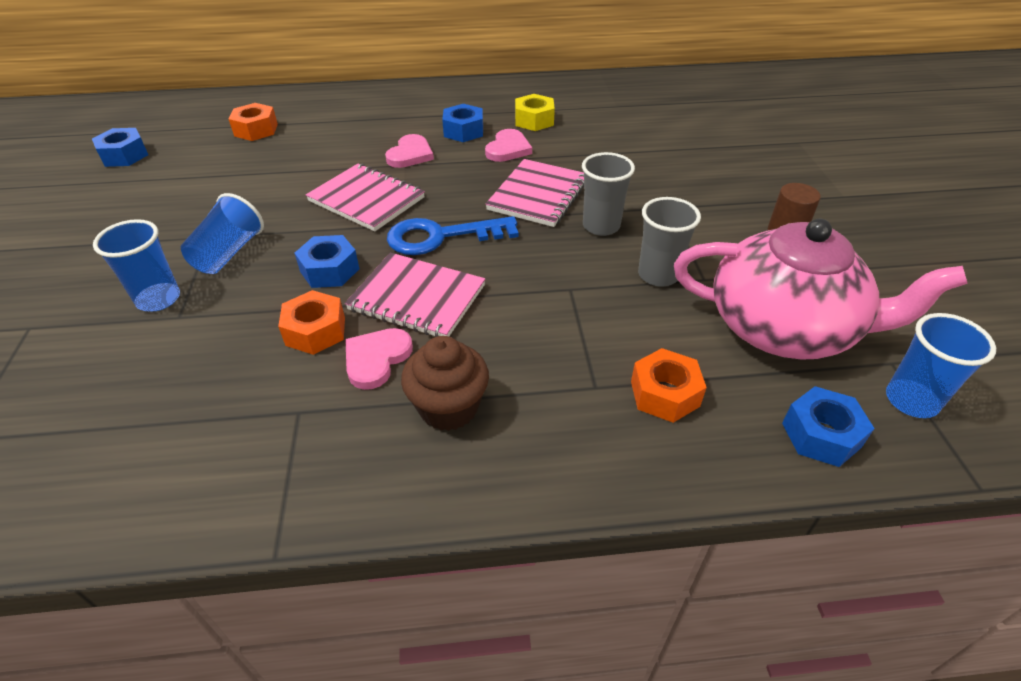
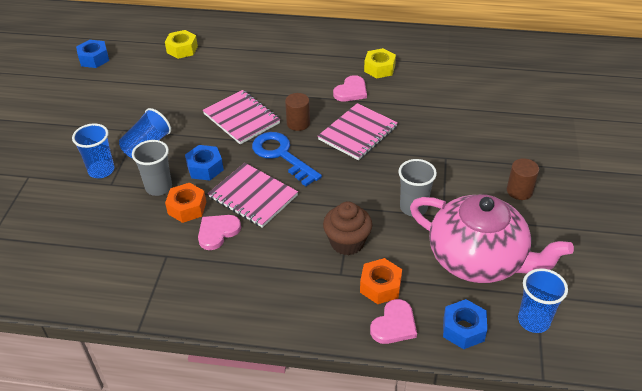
camera: 15 degrees right, 0 degrees up
orange nut [229,103,278,141] -> yellow nut [165,30,198,59]
pink heart [385,134,434,168] -> pink heart moved to [370,299,417,344]
blue key [387,216,519,255] -> blue key turned 45 degrees clockwise [252,132,322,186]
brown cupcake [401,336,489,431] -> brown cupcake moved to [323,202,372,255]
blue nut [442,104,483,142] -> none
grey cup [582,152,635,236] -> grey cup moved to [132,140,172,196]
none -> brown cylinder [285,93,310,131]

